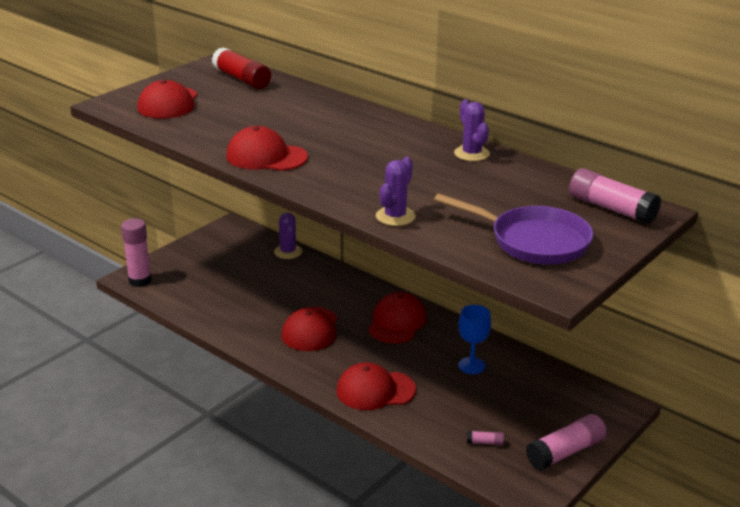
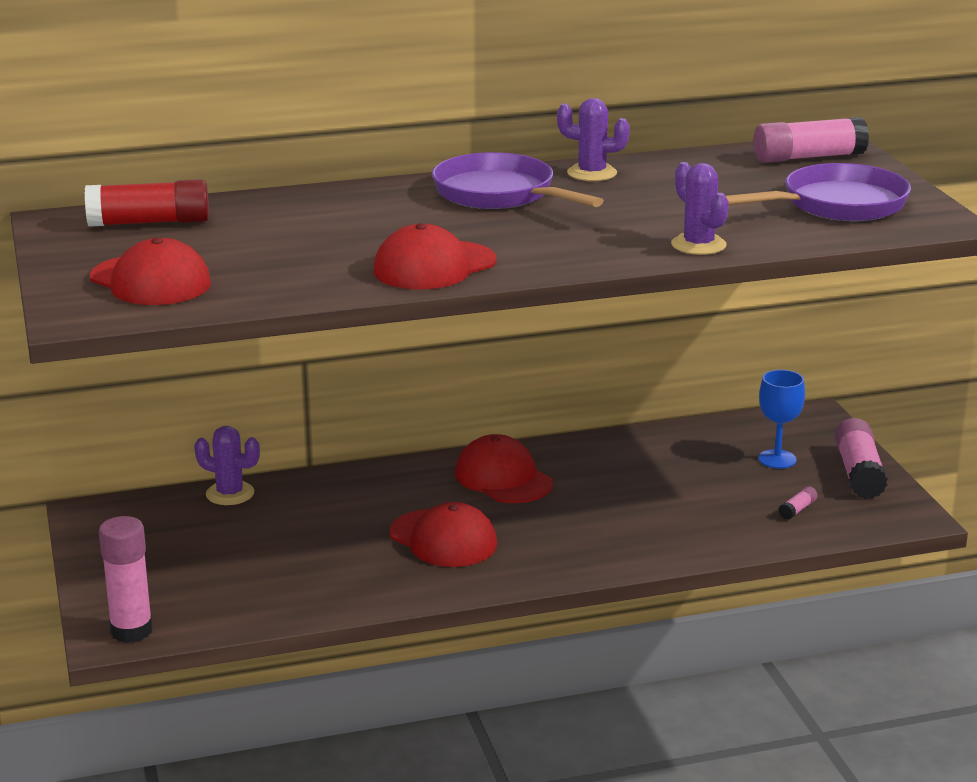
camera: 55 degrees left, 5 degrees down
red cap [336,362,416,410] -> none
blue goblet [458,305,491,374] -> blue goblet moved to [758,370,805,469]
none -> purple pan [432,152,604,209]

